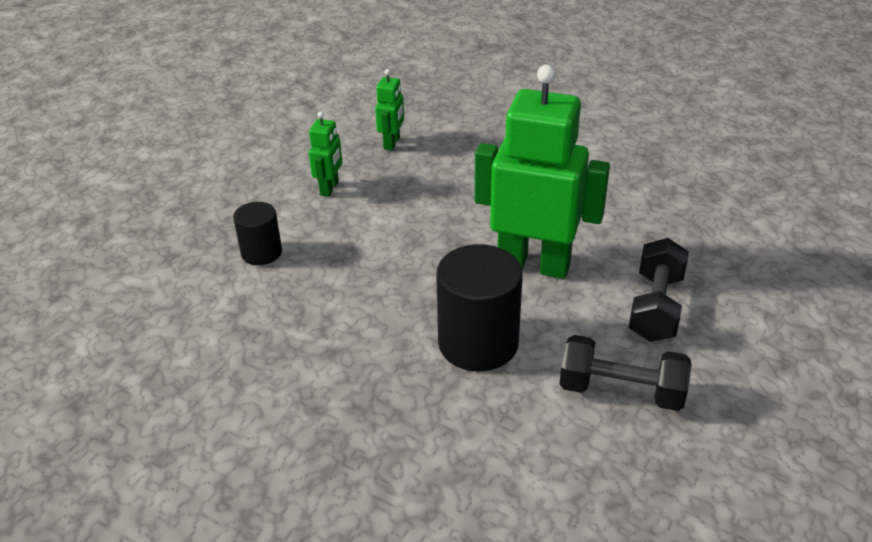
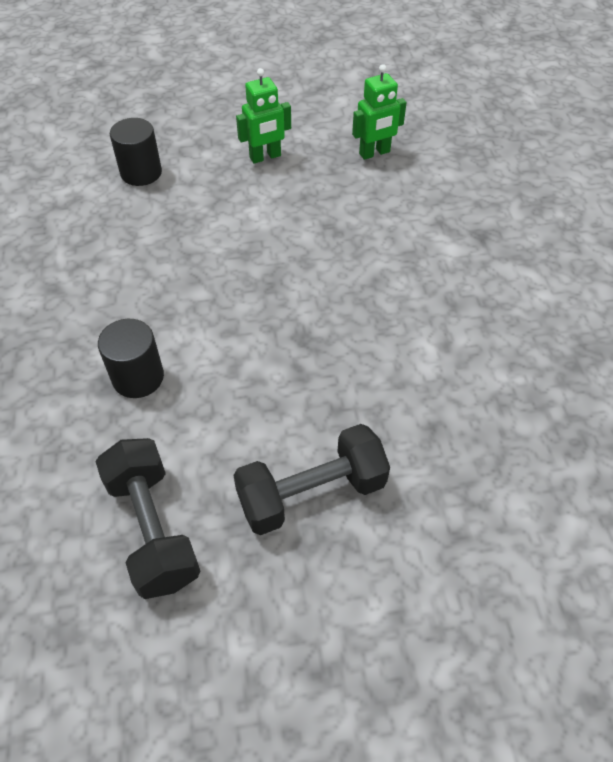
camera: 50 degrees right, 15 degrees up
black cylinder [436,244,523,372] -> black cylinder [98,319,164,398], size x0.58
green robot [475,65,610,279] -> none

